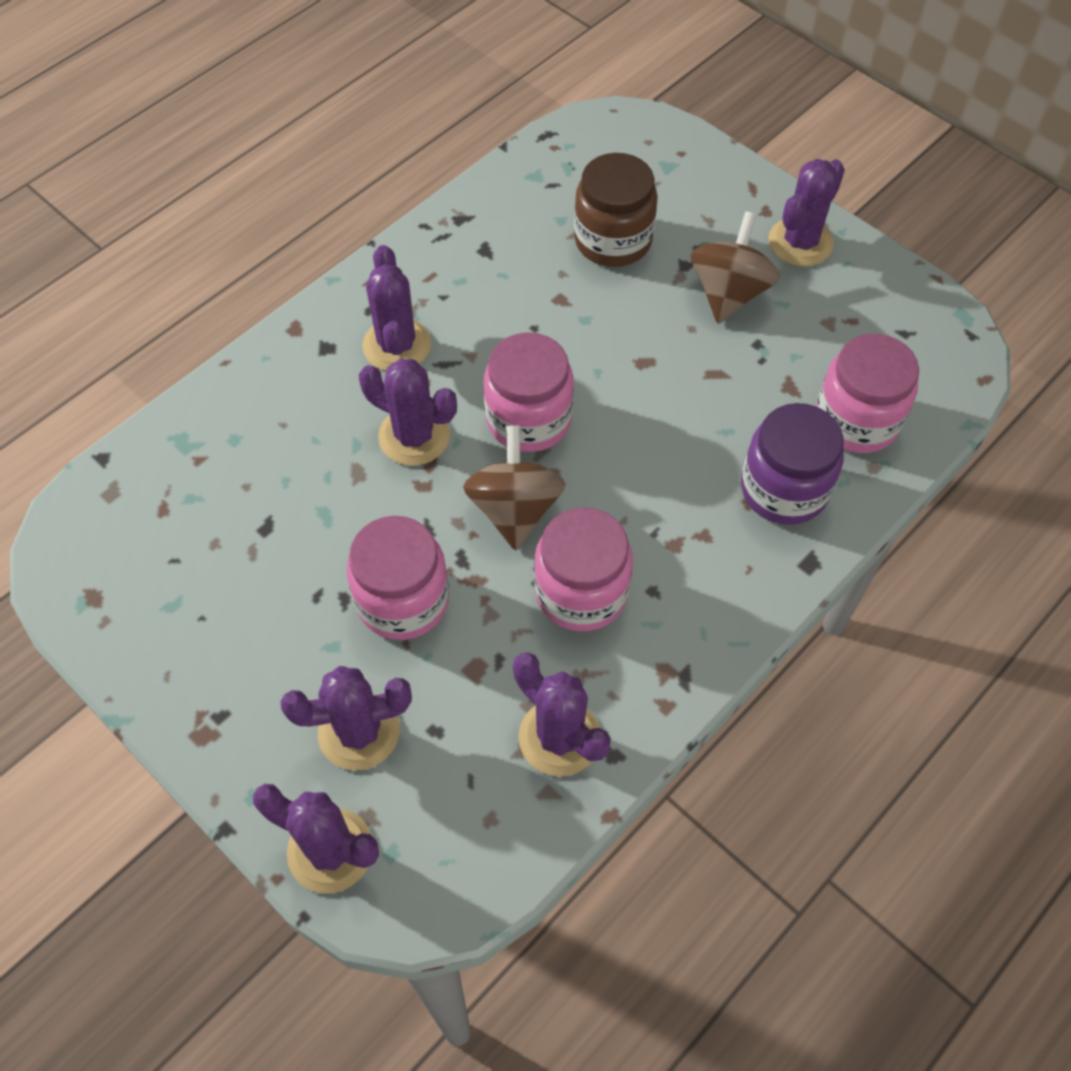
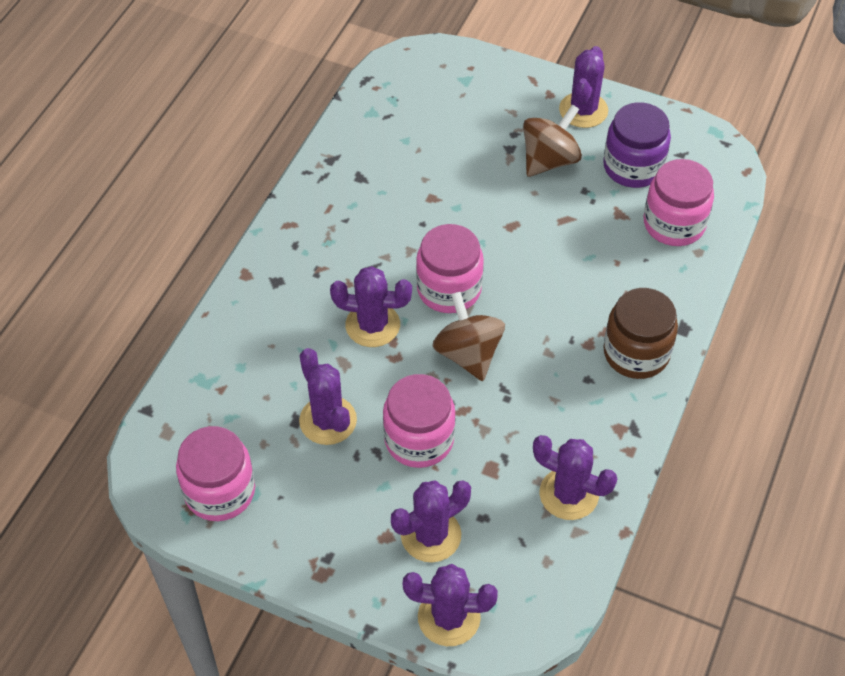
camera: 20 degrees left, 5 degrees down
purple cactus [362,245,431,371] -> purple cactus moved to [299,348,357,445]
pink jar [534,507,633,631] -> pink jar moved to [176,426,255,521]
brown jar [574,153,658,267] -> brown jar moved to [603,288,678,379]
brown spinning top [691,212,780,324] -> brown spinning top turned 45 degrees clockwise [523,104,582,177]
purple jar [741,403,844,525] -> purple jar moved to [603,102,671,188]

